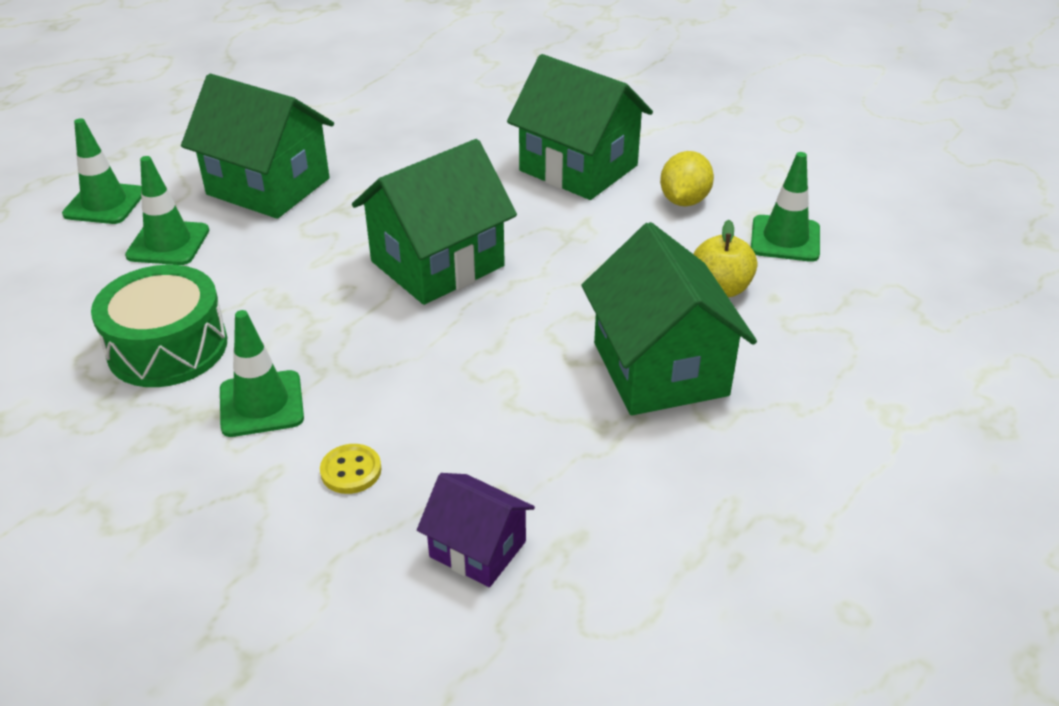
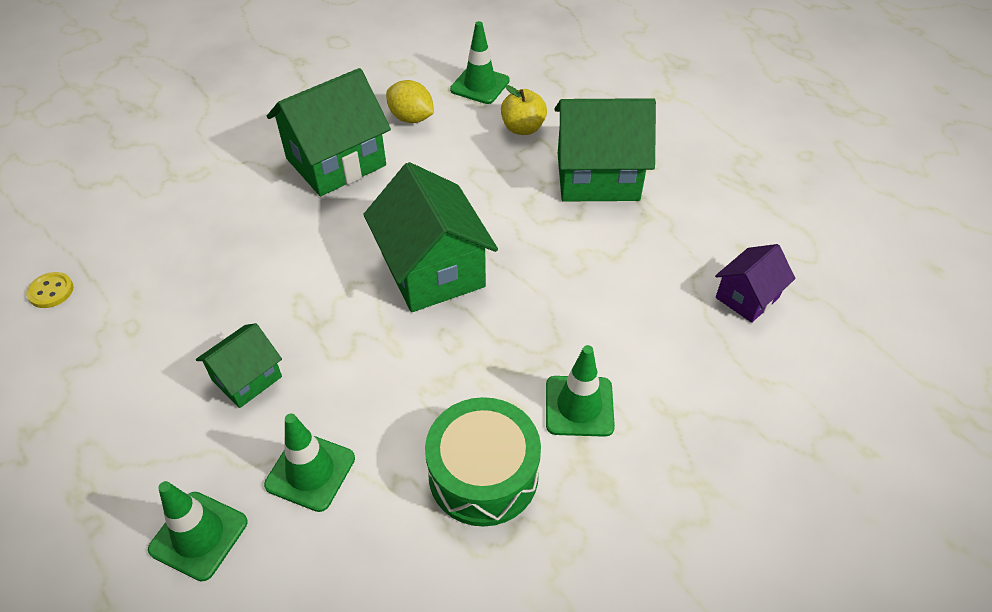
camera: 75 degrees left, 10 degrees up
green house [181,74,334,219] -> green house [196,323,282,408], size x0.55
yellow button [320,444,381,494] -> yellow button moved to [26,272,74,308]

